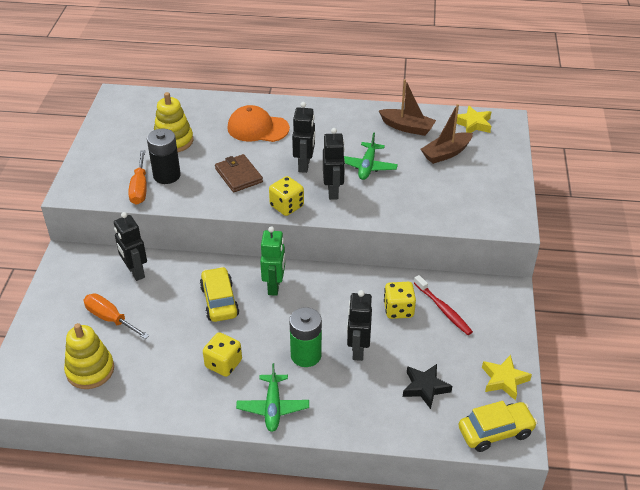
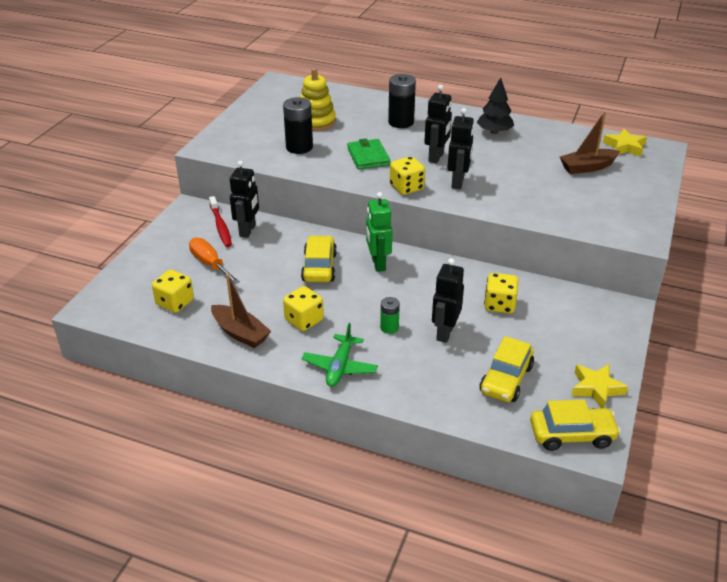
camera: 15 degrees right, 5 degrees down
yellow stacking toy [64,323,114,389] -> yellow dice [152,270,194,313]
black robot [114,212,147,281] -> black robot turned 150 degrees counterclockwise [230,161,259,238]
orange screwdriver [128,150,147,205] -> none
brown wallet [215,154,263,192] -> green wallet [347,138,390,169]
orange cap [227,105,290,142] -> black battery [388,74,416,128]
green robot [260,226,285,296] -> green robot turned 150 degrees clockwise [366,192,392,272]
green battery [289,307,322,367] -> green battery [380,297,400,334], size x0.57
green plane [344,132,398,180] -> none
brown boat [378,79,436,136] -> brown boat moved to [211,274,271,348]
black star [403,364,452,409] -> yellow car [480,336,534,402]
red toothbrush [414,275,473,335] -> red toothbrush moved to [209,196,232,247]
none -> black tree [477,77,514,134]

